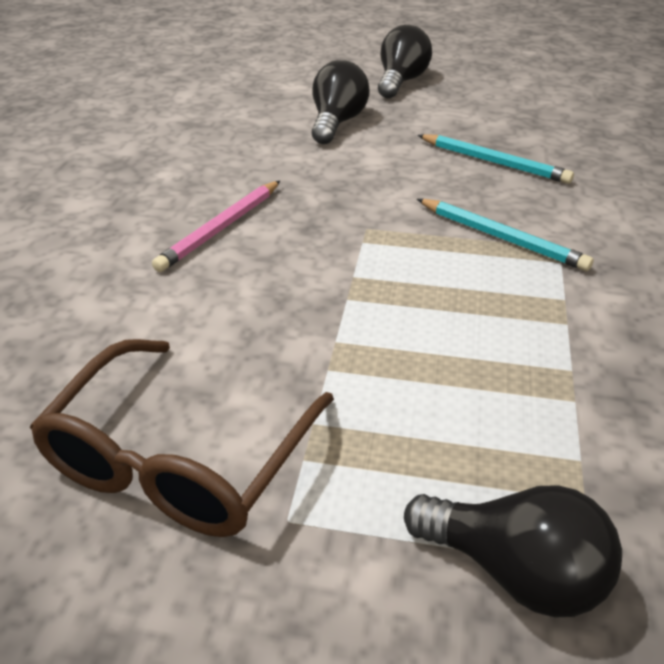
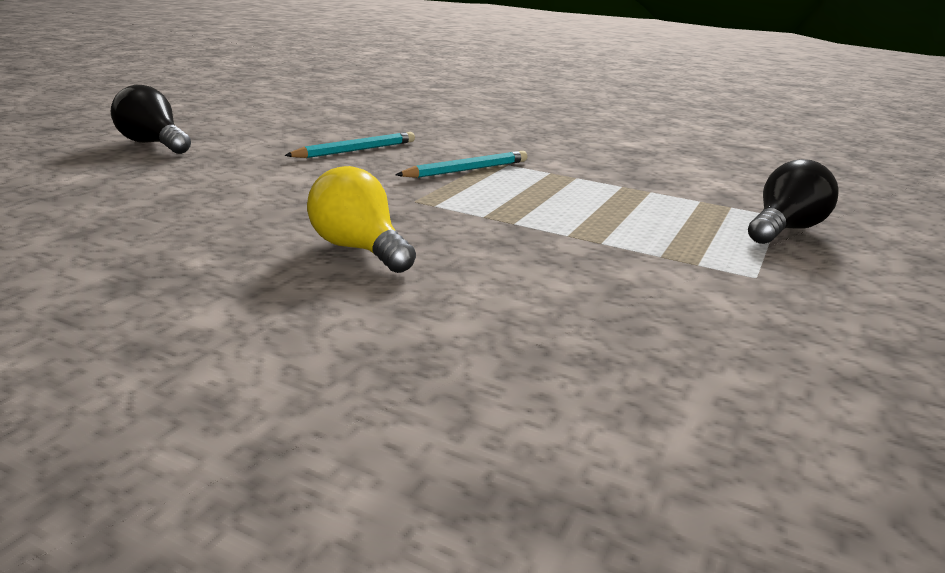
camera: 75 degrees left, 15 degrees down
brown glasses [30,339,334,537] -> none
pink pencil [152,181,280,272] -> yellow light bulb [307,166,416,273]
black light bulb [312,60,370,144] -> none

